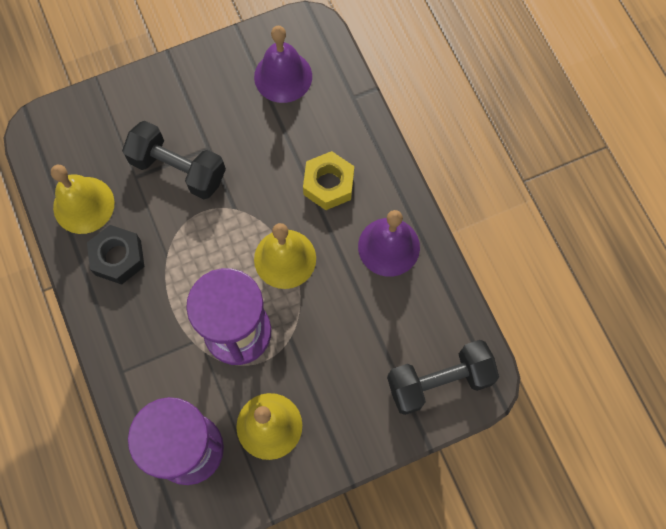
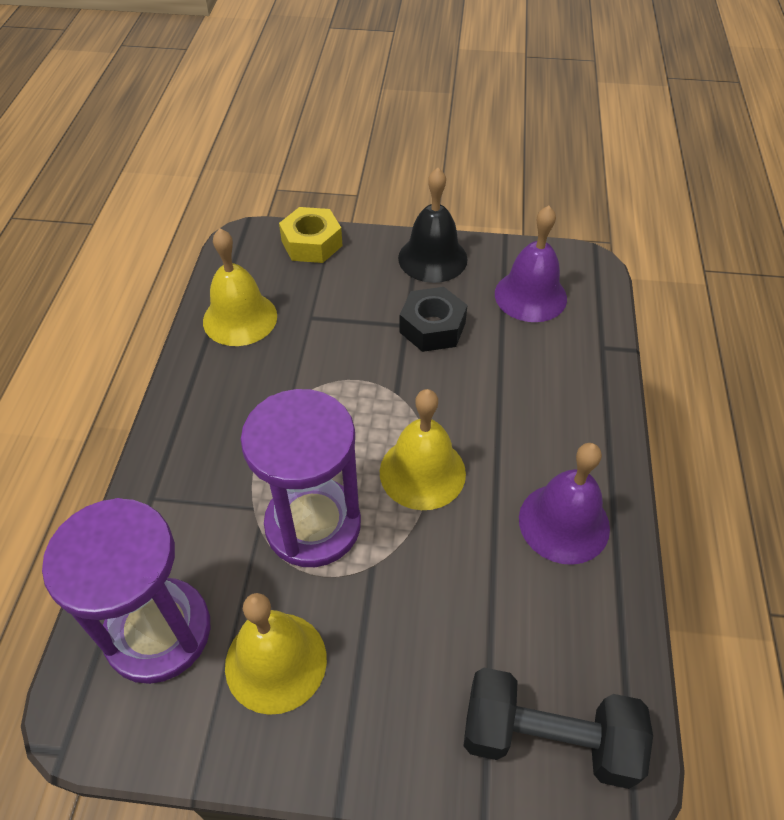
camera: 30 degrees right, 20 degrees down
black nut [87,225,145,285] -> black nut moved to [399,287,467,352]
black dumbbell [122,121,226,199] -> none
yellow nut [303,151,354,210] -> yellow nut moved to [279,207,342,263]
none -> black bell [398,168,468,283]

